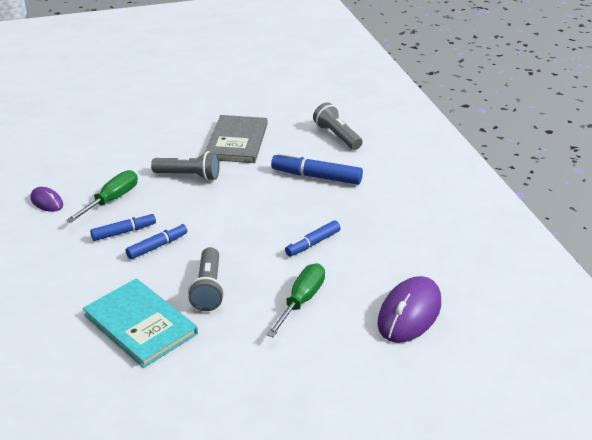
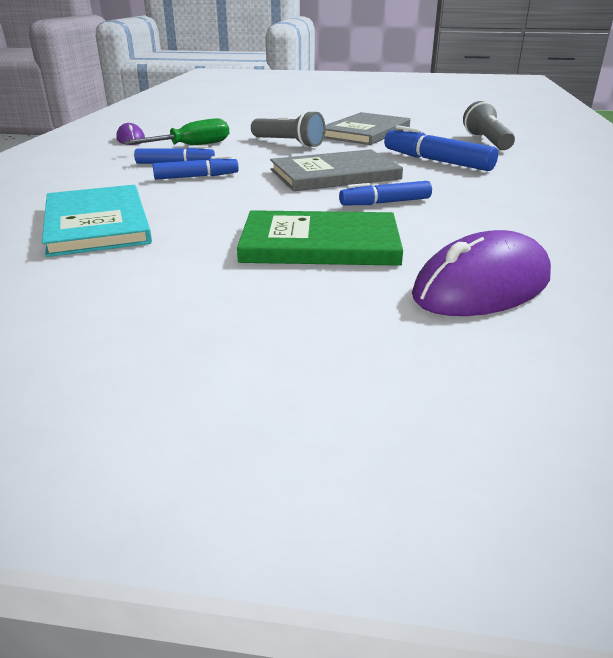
camera: 25 degrees right, 5 degrees down
grey flashlight [188,247,224,311] -> none
green screwdriver [267,264,325,337] -> green book [237,210,403,266]
none -> grey book [270,149,403,191]

